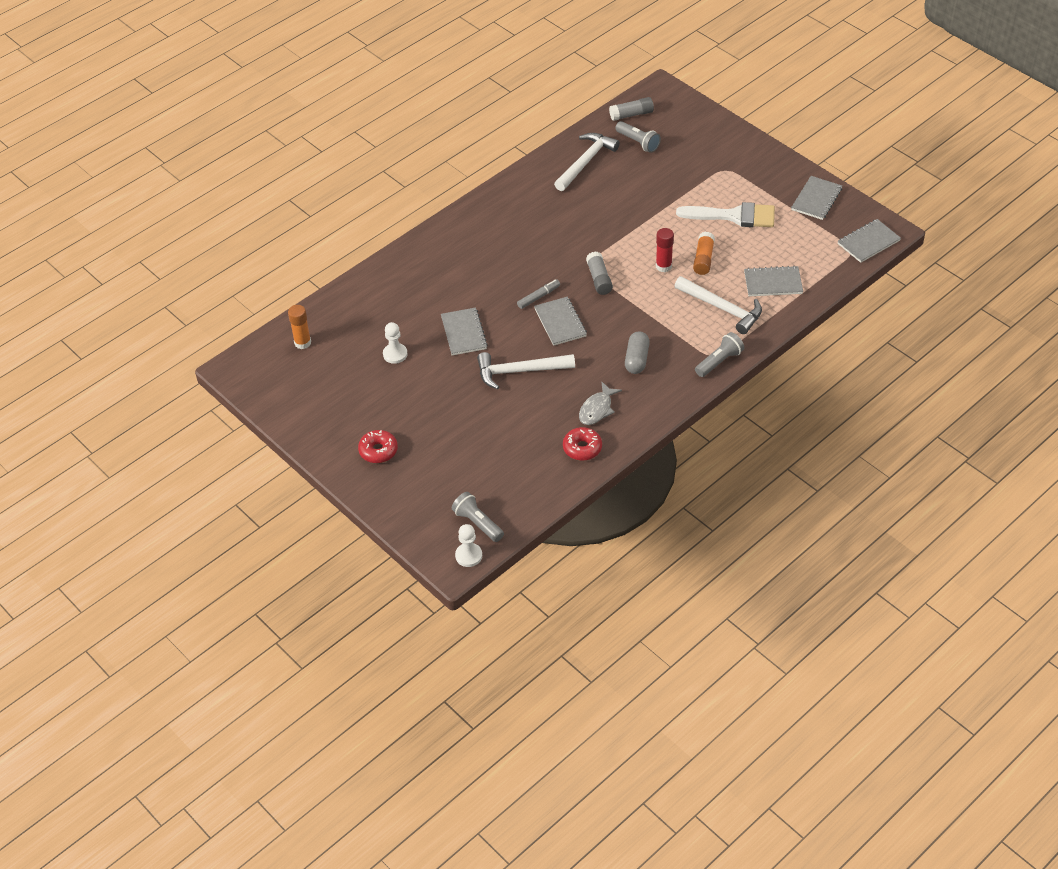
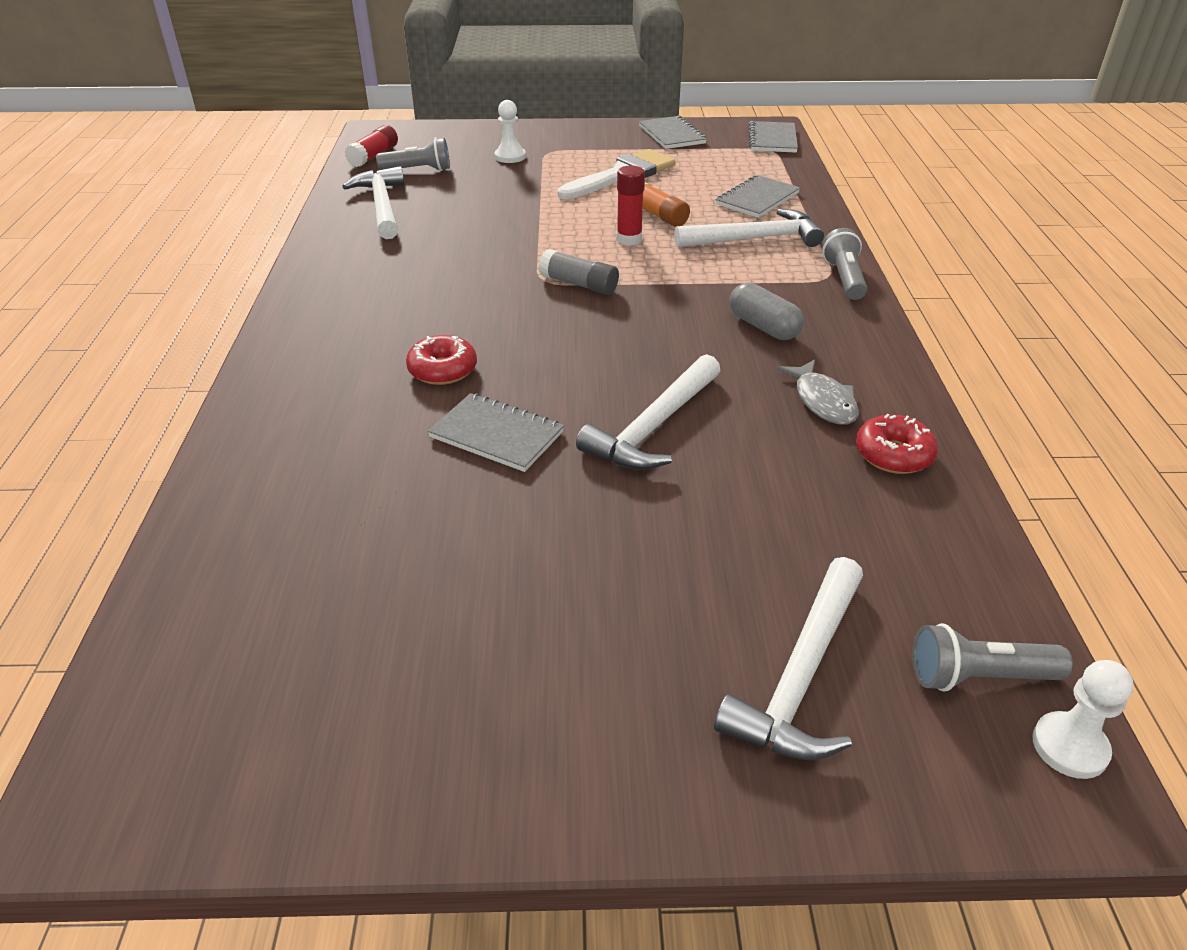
camera: 50 degrees left, 10 degrees down
orange glue stick [288,305,311,349] -> none
red donut [358,430,398,463] -> red donut moved to [406,335,477,385]
white pawn [383,322,408,364] -> white pawn moved to [494,100,526,163]
grey marker [517,279,560,309] -> none
grey notebook [534,297,587,346] -> none
grey glue stick [609,97,654,121] -> red glue stick [345,125,398,167]
none -> white hammer [714,557,863,760]

